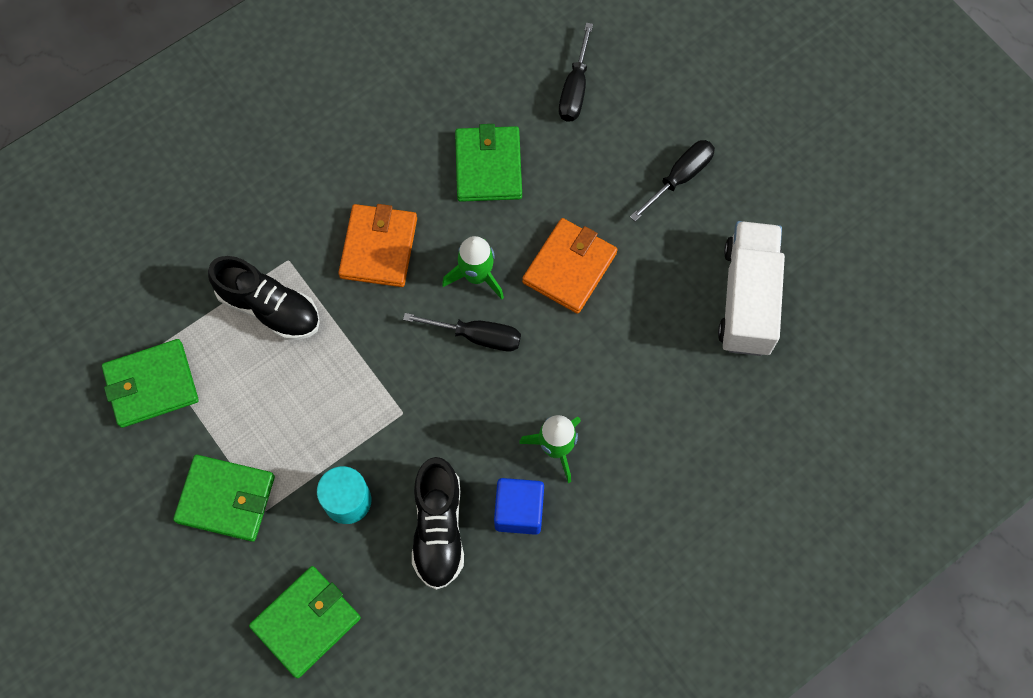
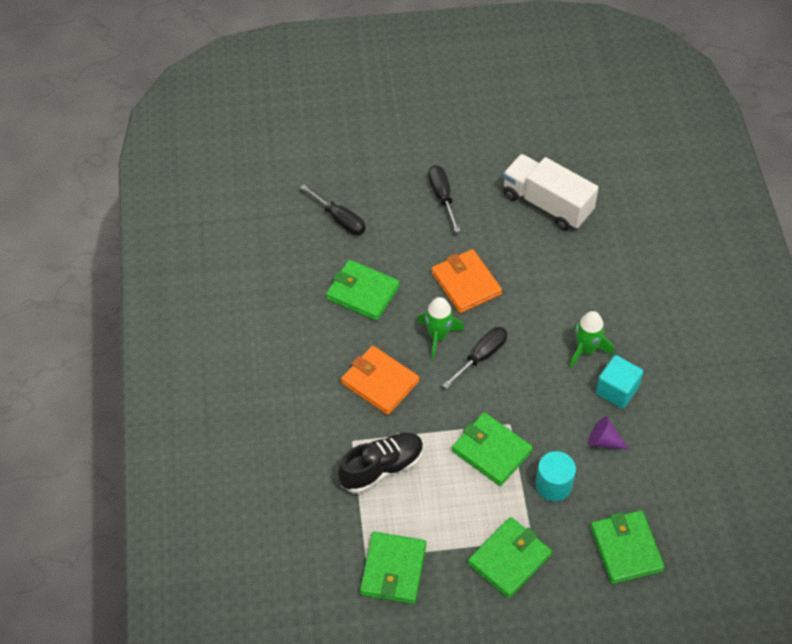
camera: 60 degrees left, 15 degrees down
black shoe [412,457,464,590] -> purple cone [588,416,629,450]
blue cube [494,478,544,535] -> turquoise cube [596,355,643,409]
none -> green wallet [452,412,533,486]

